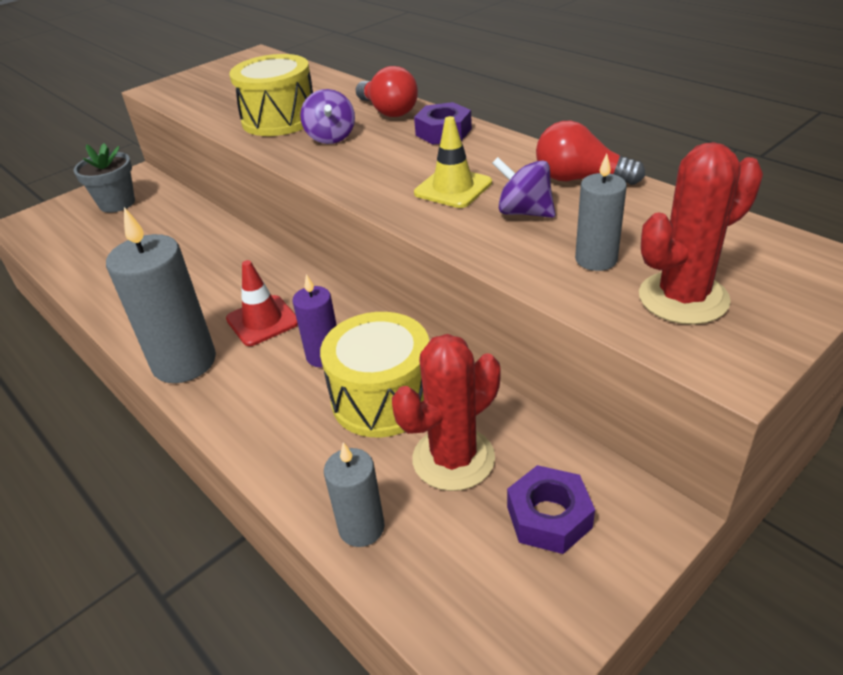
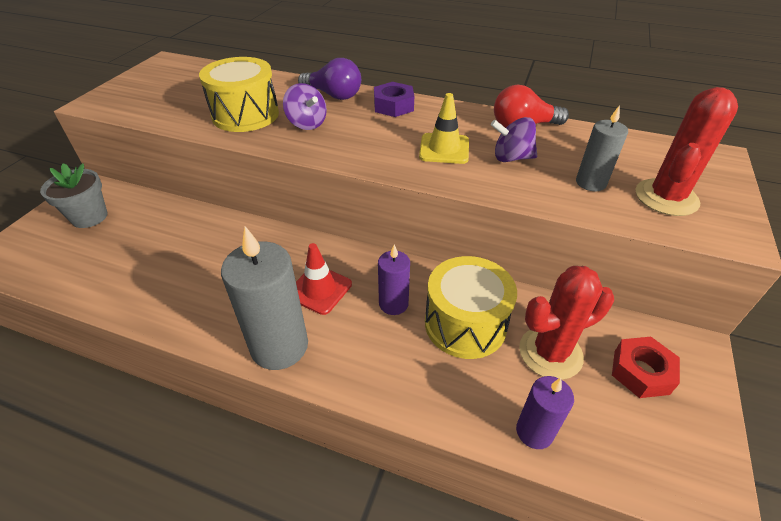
camera: 30 degrees left, 5 degrees up
grey candle [324,442,385,547] -> purple candle [516,376,574,449]
red light bulb [356,66,418,117] -> purple light bulb [298,58,361,100]
red cactus [392,334,500,491] -> red cactus turned 45 degrees clockwise [519,266,614,380]
purple nut [507,465,595,554] -> red nut [612,337,680,398]

